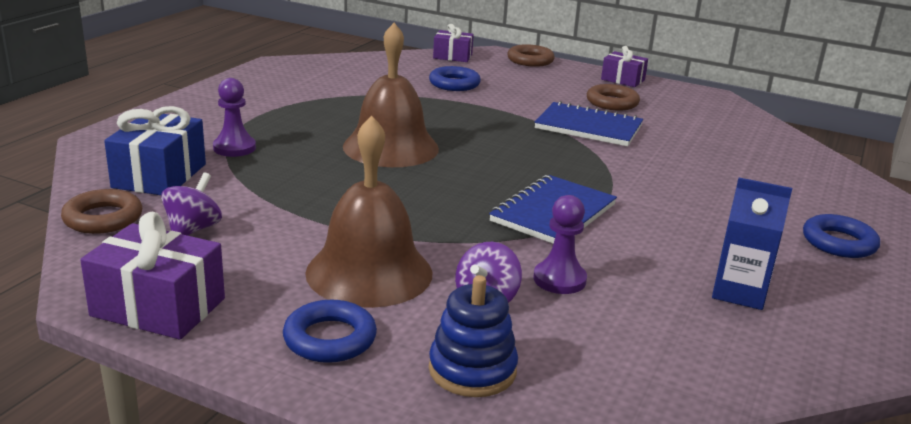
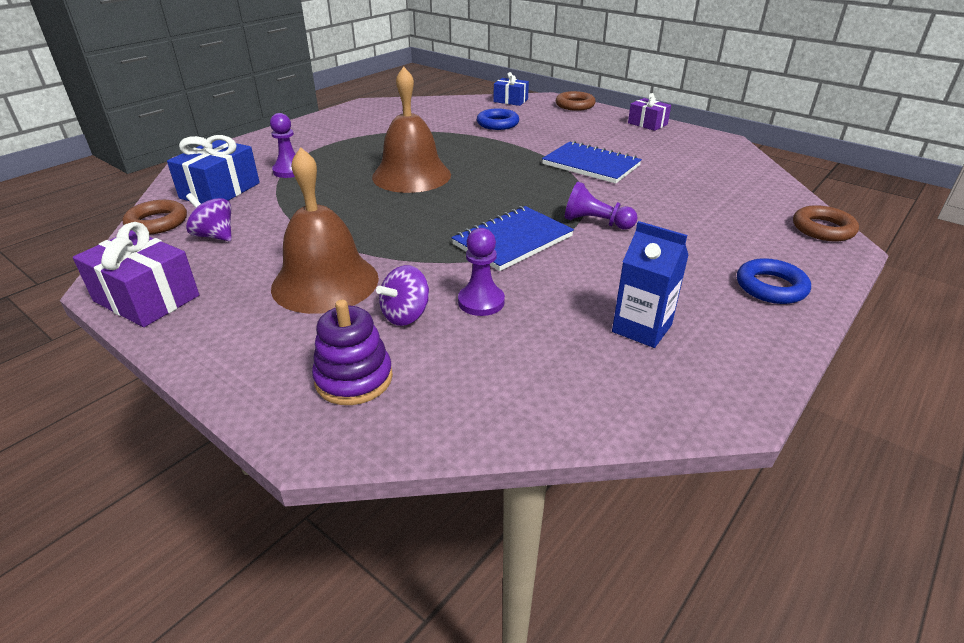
camera: 15 degrees right, 10 degrees up
purple spinning top [161,172,222,236] -> purple spinning top turned 90 degrees counterclockwise [186,193,232,241]
blue ring [283,300,377,363] -> none
blue stacking toy [429,275,518,397] -> purple stacking toy [312,300,393,405]
purple gift [433,24,474,62] -> blue gift [493,72,529,106]
brown ring [587,84,640,111] -> brown ring moved to [793,205,859,242]
none -> purple pawn [565,182,638,230]

